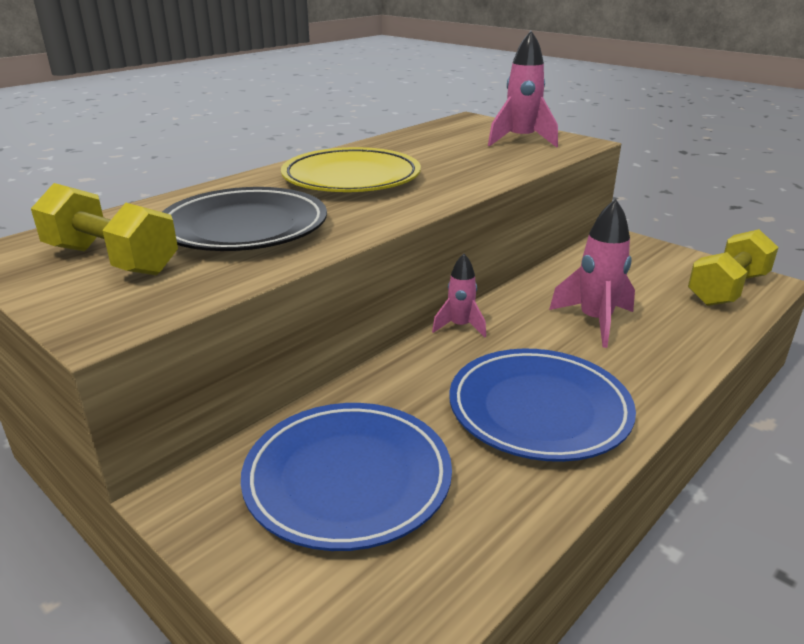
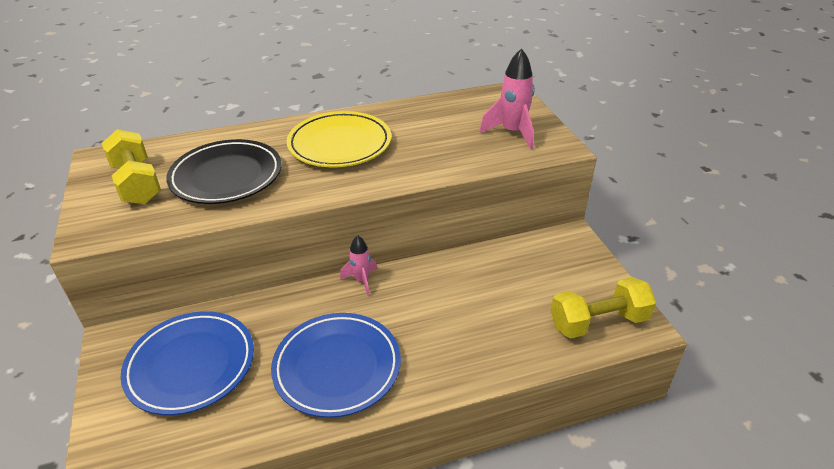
camera: 30 degrees right, 10 degrees up
pink rocket [549,199,635,348] -> none

